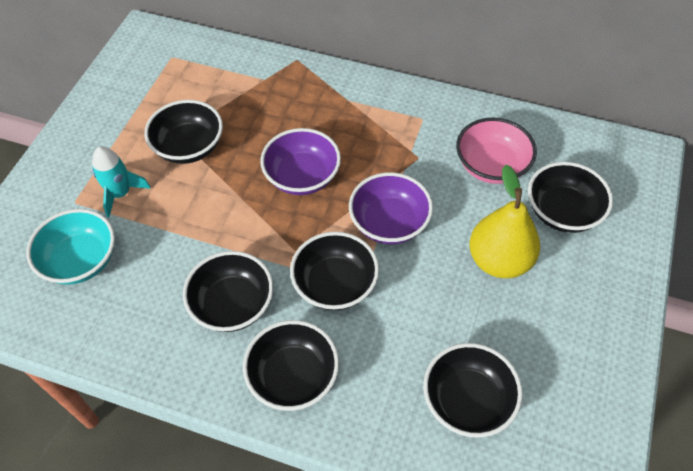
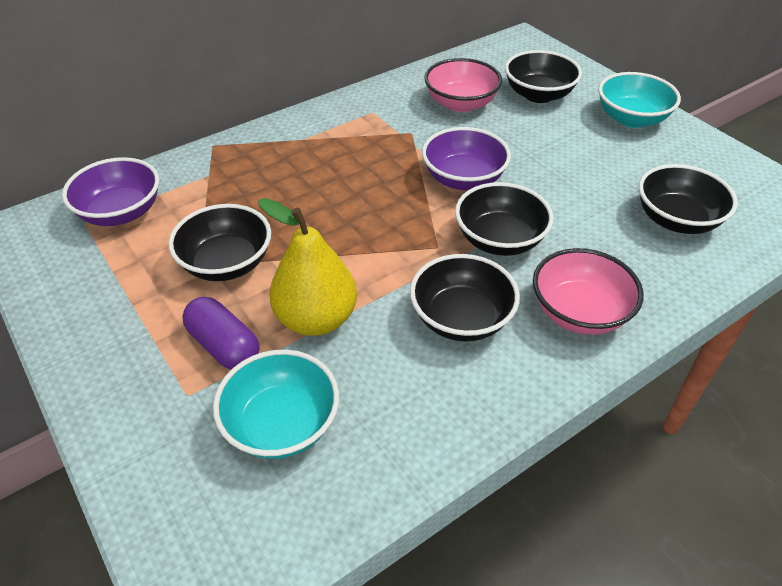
camera: 55 degrees left, 10 degrees down
turquoise rocket [92,146,151,218] -> purple capsule [182,297,259,370]
black bowl [243,320,339,411] -> pink bowl [533,248,643,335]
purple bowl [260,128,341,195] -> purple bowl moved to [62,157,159,226]
yellow pear [470,165,540,278] -> yellow pear moved to [258,198,357,336]
none -> turquoise bowl [598,72,681,128]

